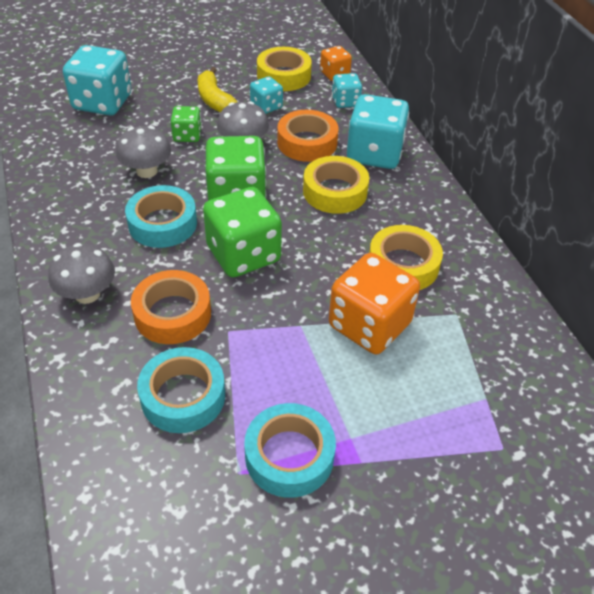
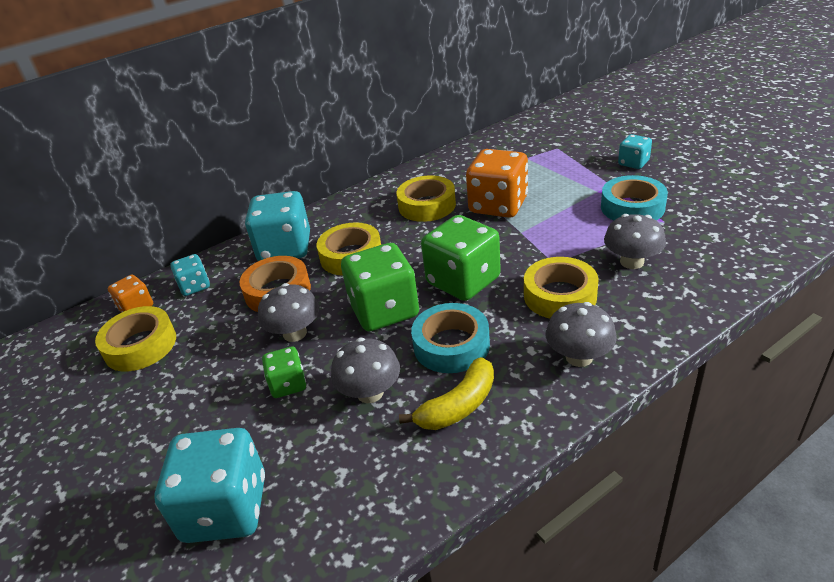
camera: 100 degrees left, 10 degrees down
orange tape [131,270,211,344] -> yellow tape [524,257,599,318]
turquoise tape [137,347,225,433] -> grey mushroom [604,214,666,269]
yellow banana [198,67,237,112] -> yellow banana moved to [399,357,494,430]
turquoise dice [250,76,283,114] -> turquoise dice moved to [618,134,652,169]

